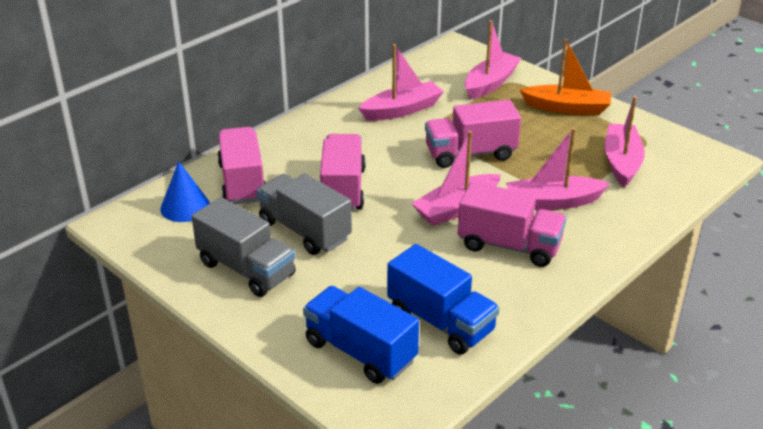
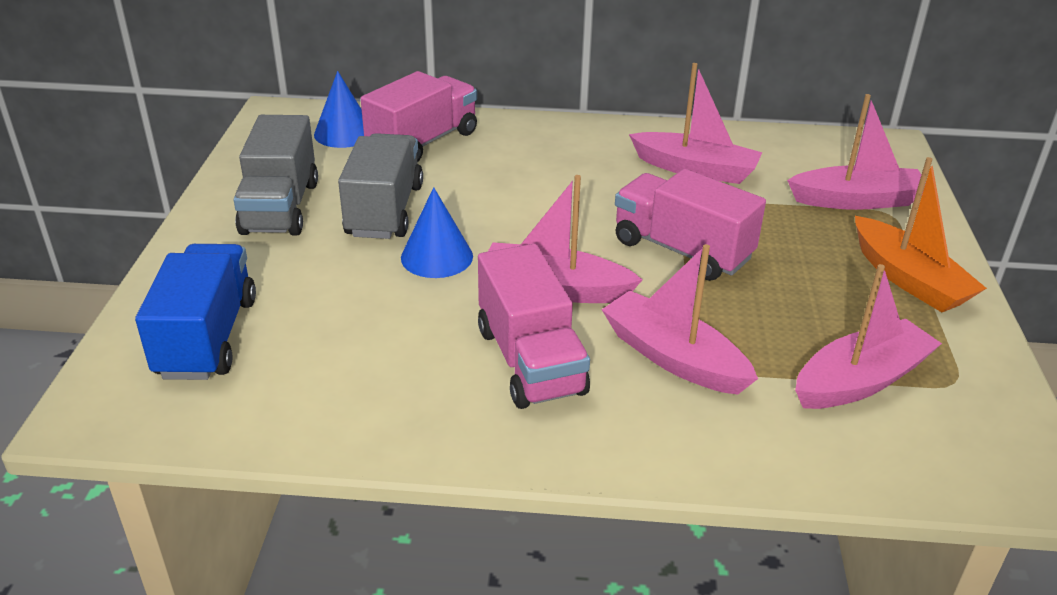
camera: 50 degrees right, 0 degrees up
pink truck [320,134,366,211] -> none
blue truck [387,244,499,354] -> none
none -> blue cone [401,187,473,278]

